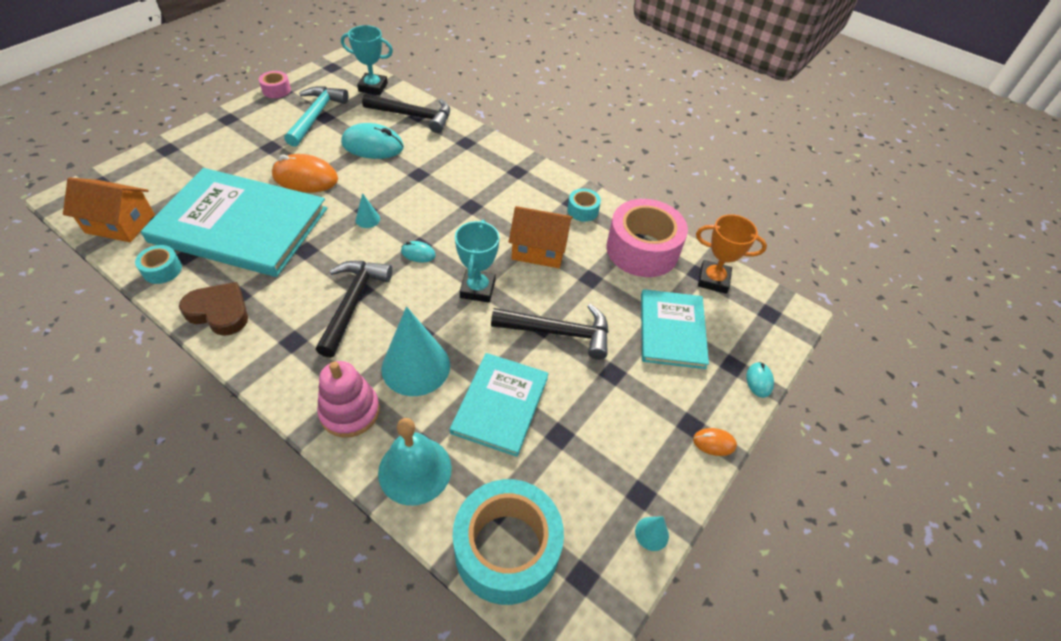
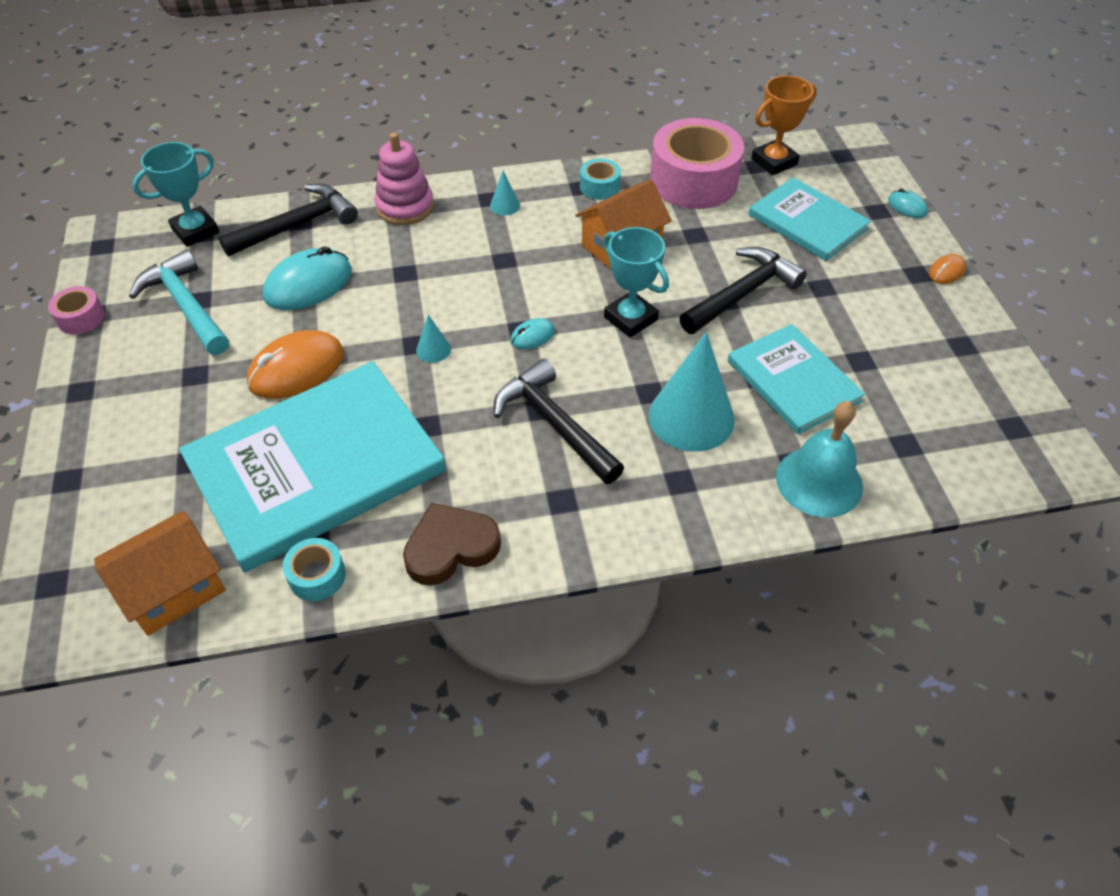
camera: 45 degrees left, 0 degrees up
pink stacking toy [317,361,380,438] -> pink stacking toy moved to [375,132,434,225]
turquoise tape [453,479,564,605] -> none
turquoise cone [635,516,669,551] -> turquoise cone moved to [490,171,520,216]

